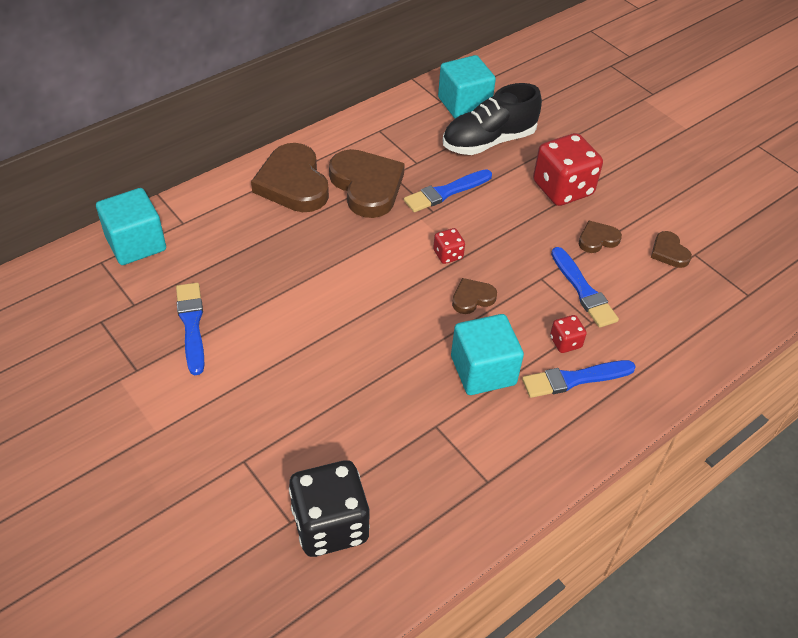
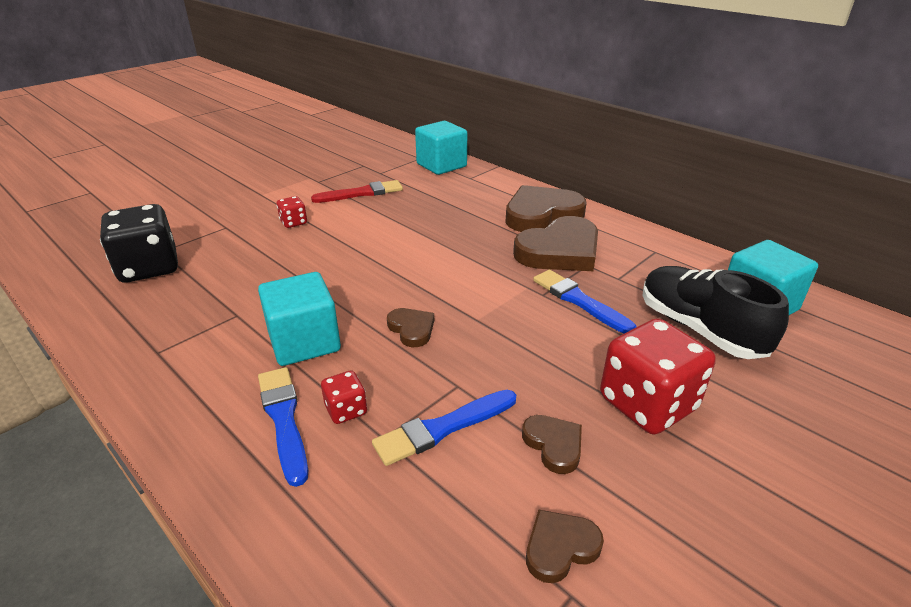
camera: 85 degrees right, 15 degrees down
blue brush [176,283,204,375] -> red brush [311,180,403,203]
red dice [433,228,465,264] -> red dice moved to [277,196,307,228]

